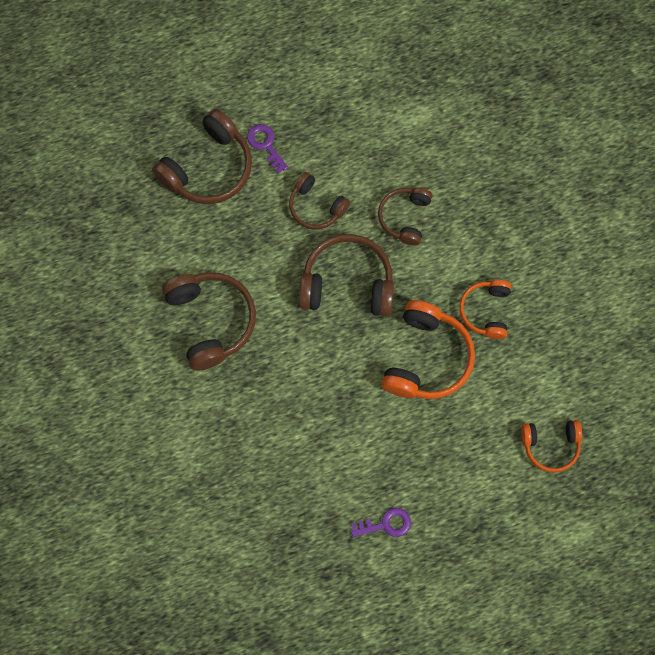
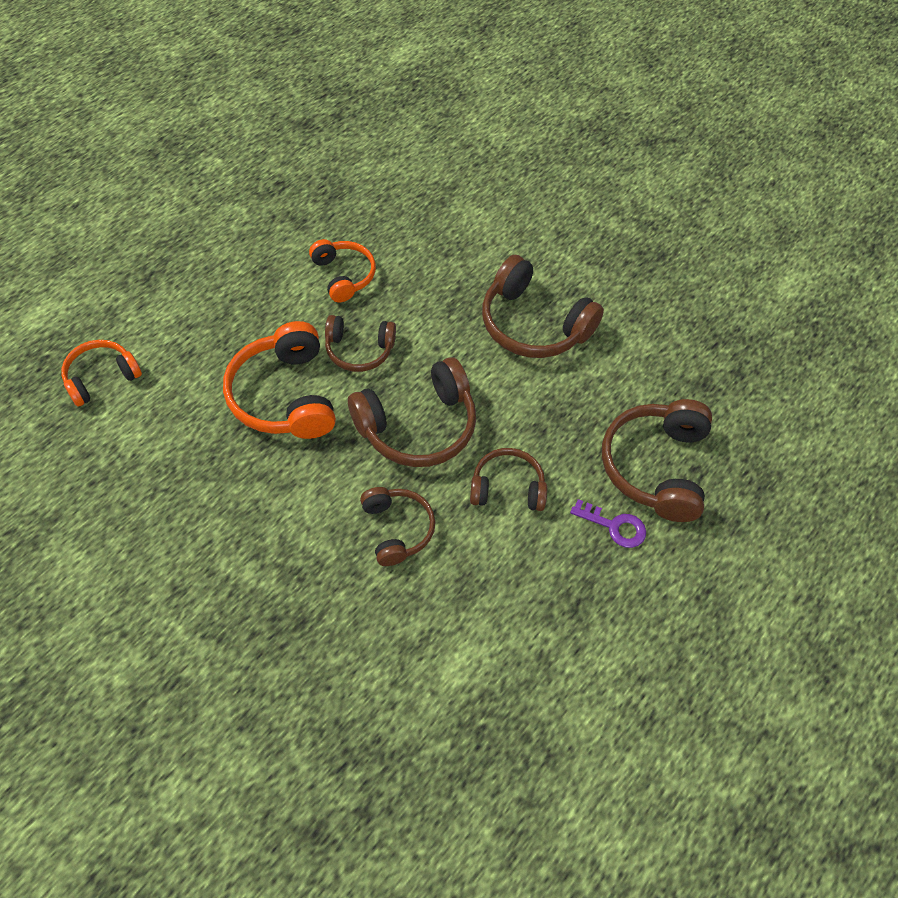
camera: 145 degrees right, 15 degrees down
purple key [351,508,411,537] -> none
orange headphones [459,280,511,339] -> orange headphones moved to [309,239,376,302]
none -> brown headphones [325,315,396,372]

